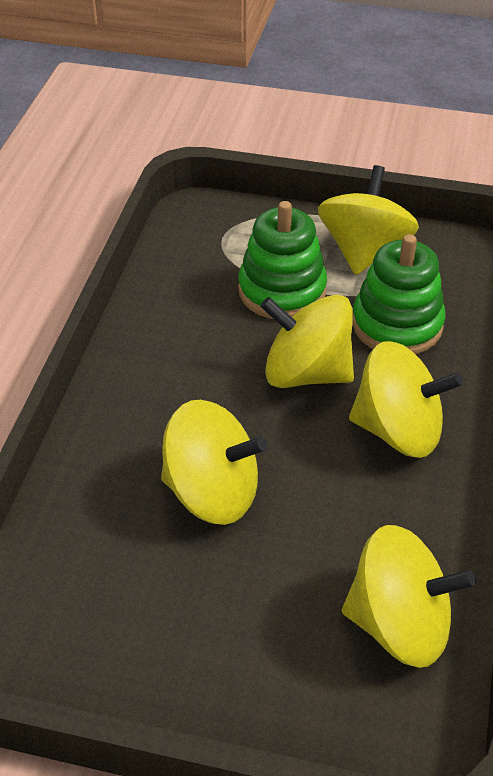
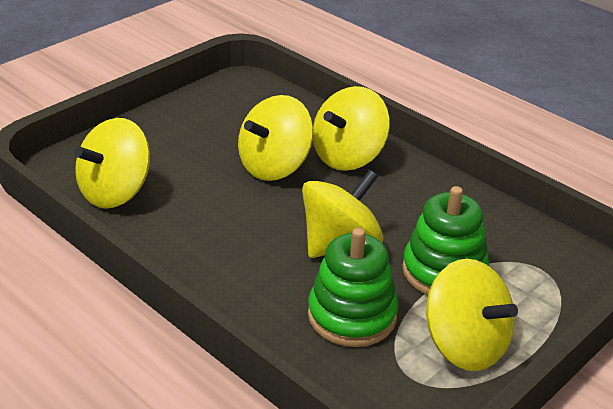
camera: 120 degrees right, 10 degrees down
yellow spinning top [349,341,463,458] -> yellow spinning top moved to [313,86,390,171]

